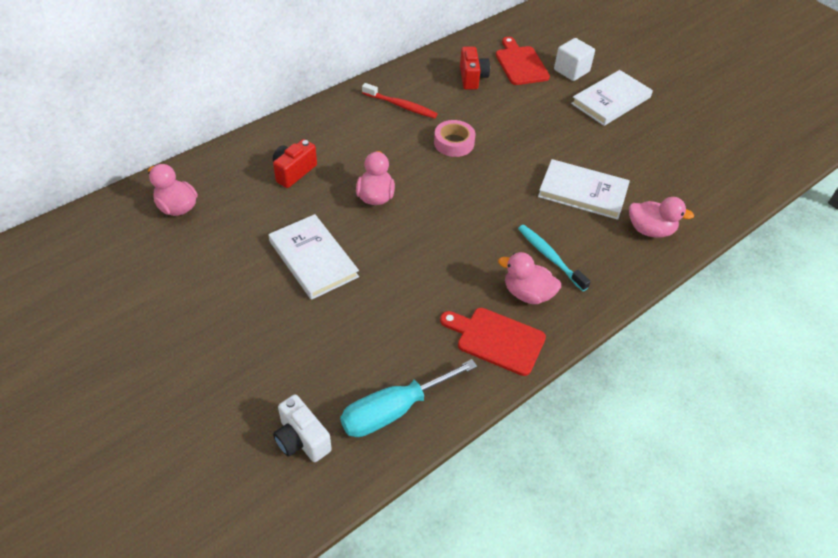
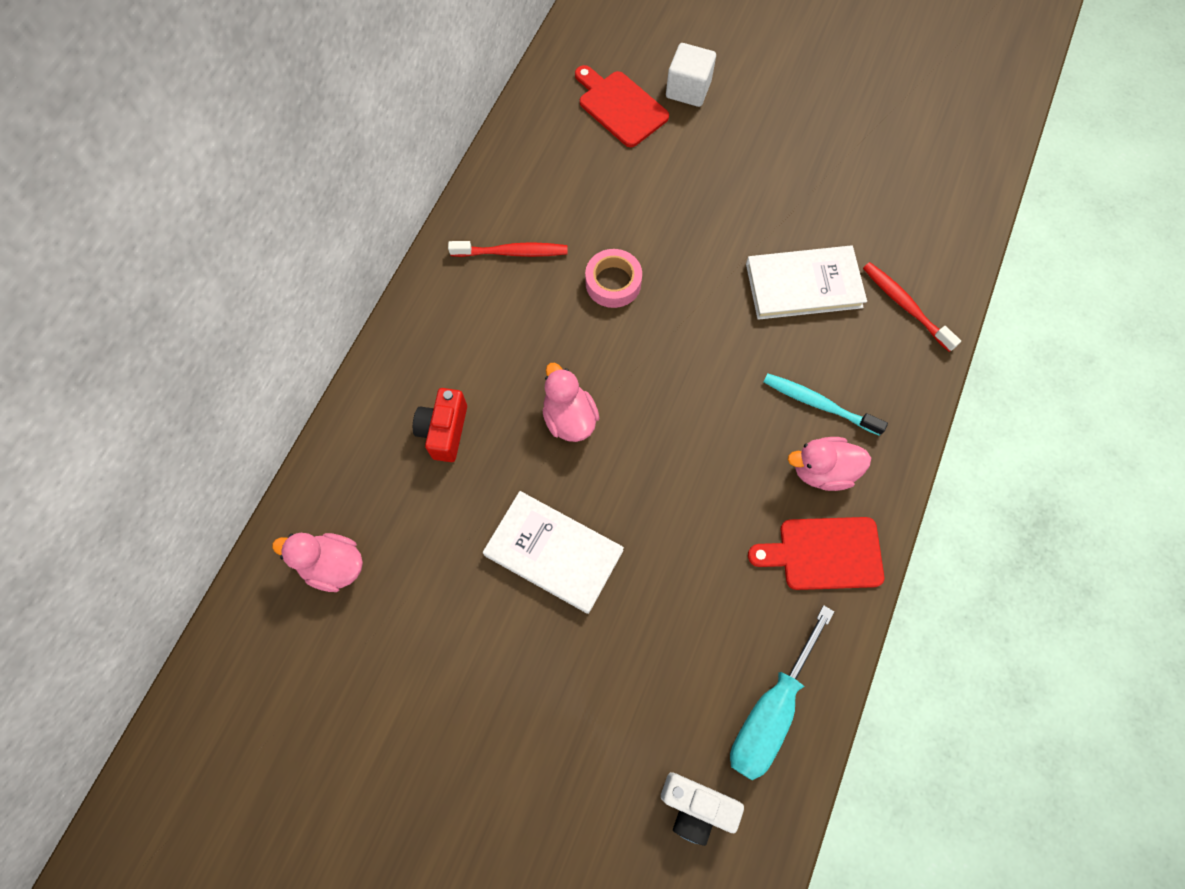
camera: 25 degrees left, 20 degrees up
red camera [460,47,490,89] -> none
white book [571,70,653,126] -> none
pink duck [629,197,694,238] -> red toothbrush [863,262,961,352]

